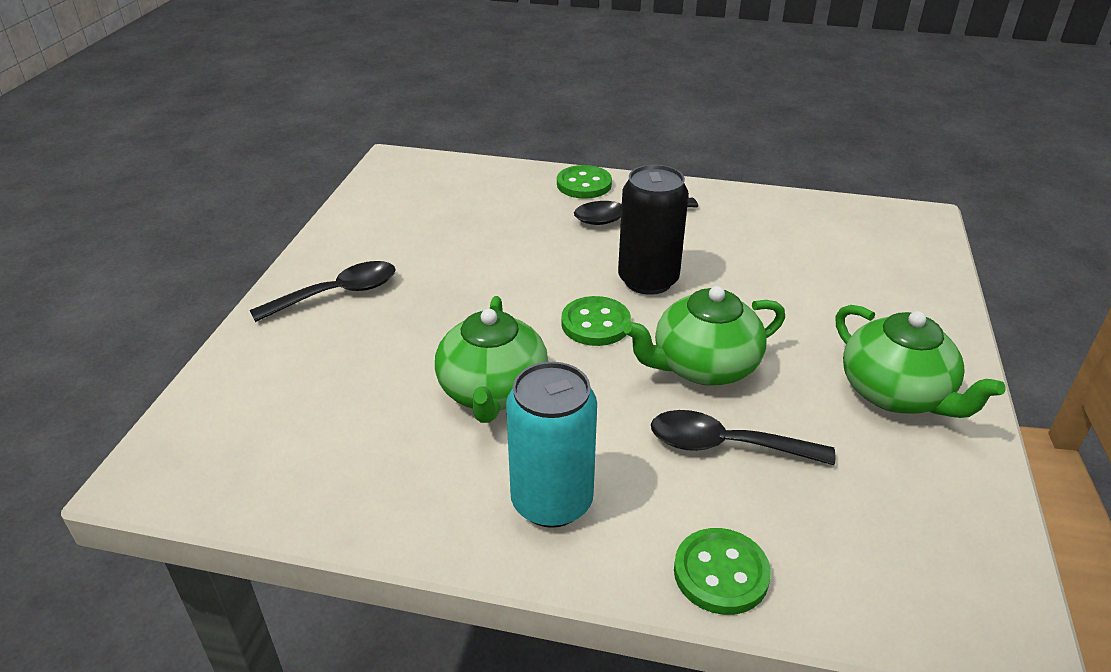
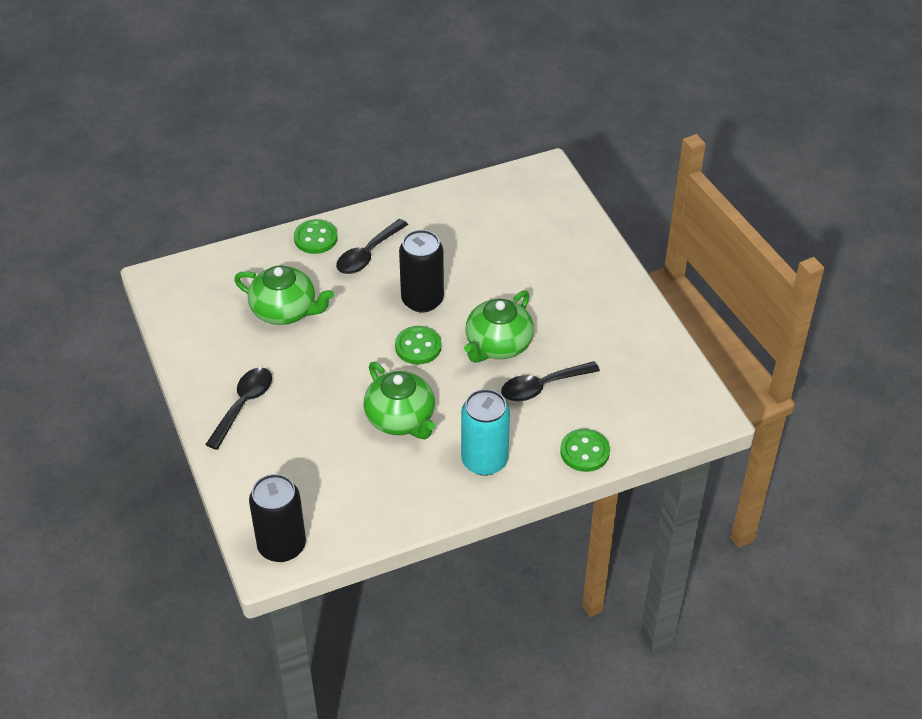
camera: 35 degrees left, 10 degrees up
green teapot [836,305,1006,418] -> green teapot moved to [234,265,334,325]
none -> black can [249,474,306,562]

